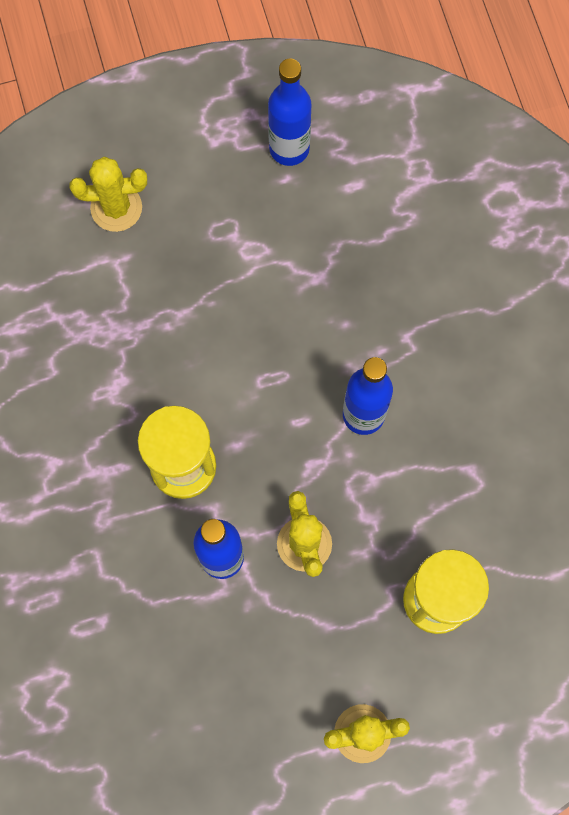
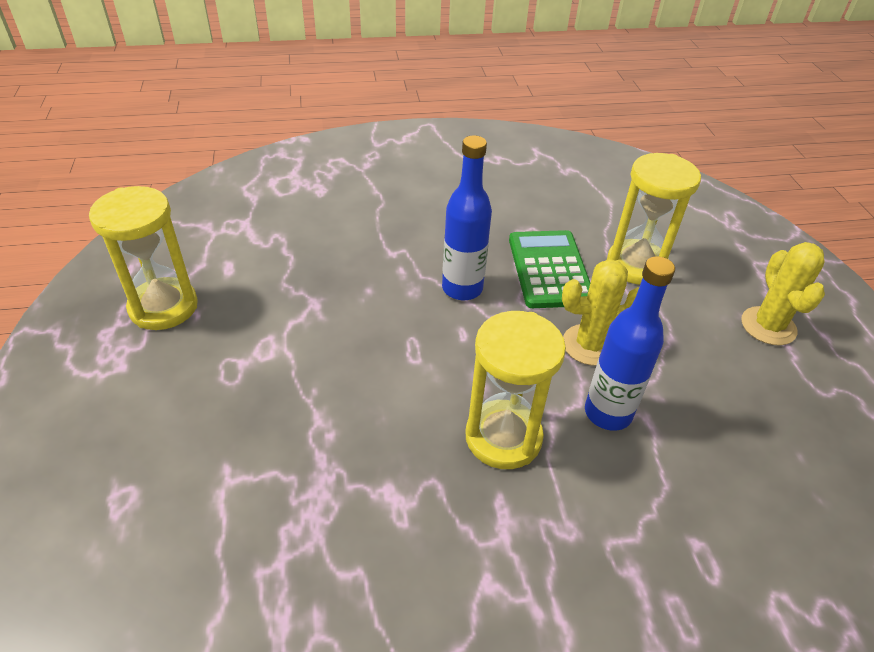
camera: 85 degrees left, 30 degrees down
yellow cactus [69,156,147,232] -> none
blue bottle [268,59,311,166] -> yellow hourglass [89,186,198,330]
none -> green calculator [509,230,590,308]

